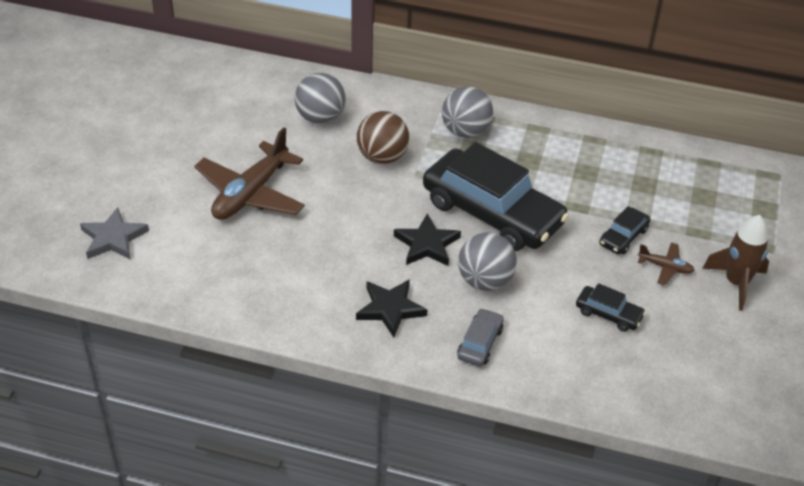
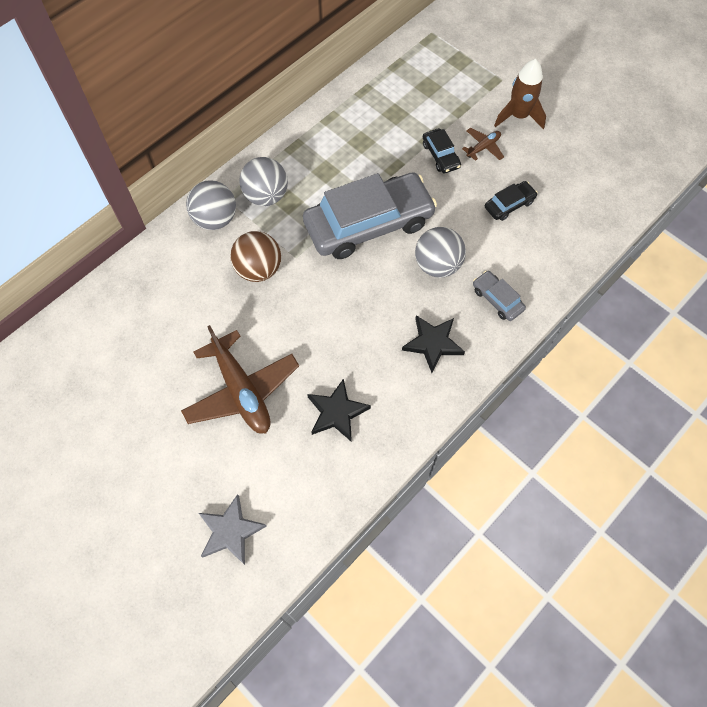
camera: 60 degrees left, 20 degrees up
grey ball [295,73,346,124] -> grey ball moved to [186,180,236,230]
black star [394,214,461,266] -> black star moved to [307,378,371,442]
black car [423,142,569,251] -> grey car [303,172,437,259]

